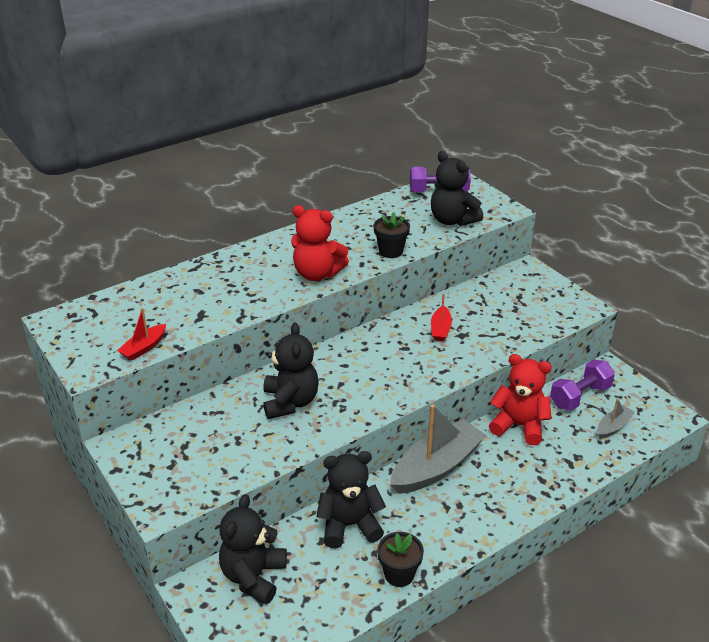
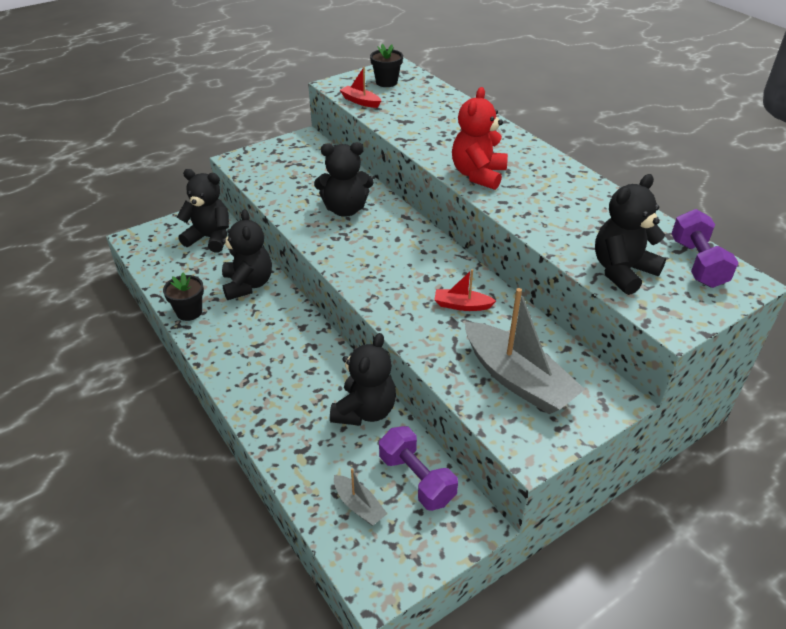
camera: 90 degrees right, 5 degrees up
black flower pot [374,212,410,258] -> black flower pot moved to [370,44,403,87]
grey boat [390,404,486,494] -> grey boat moved to [465,288,585,414]
red teddy bear [489,354,552,445] -> black teddy bear [330,333,396,426]

